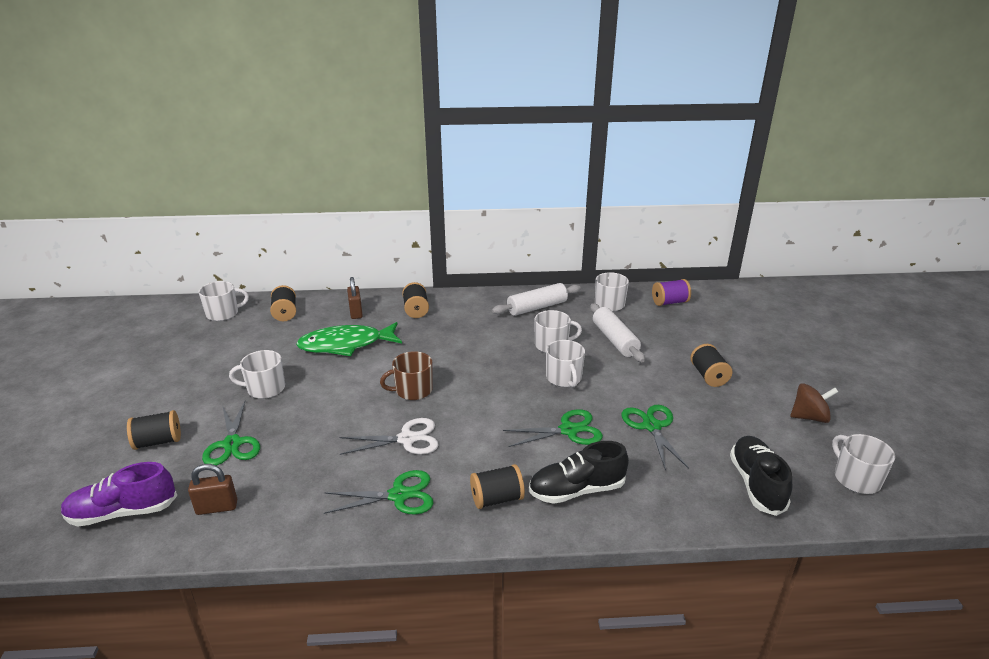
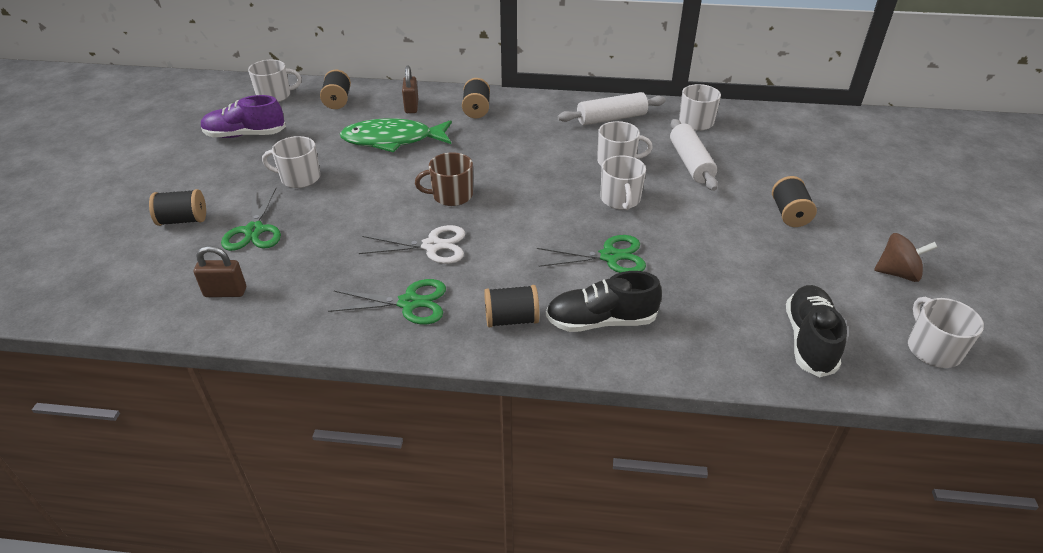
camera: 10 degrees right, 10 degrees up
purple shoe [61,462,177,527] -> purple shoe moved to [201,95,286,138]
green scissors [622,405,689,471] -> none
purple spool [652,279,691,306] -> none

